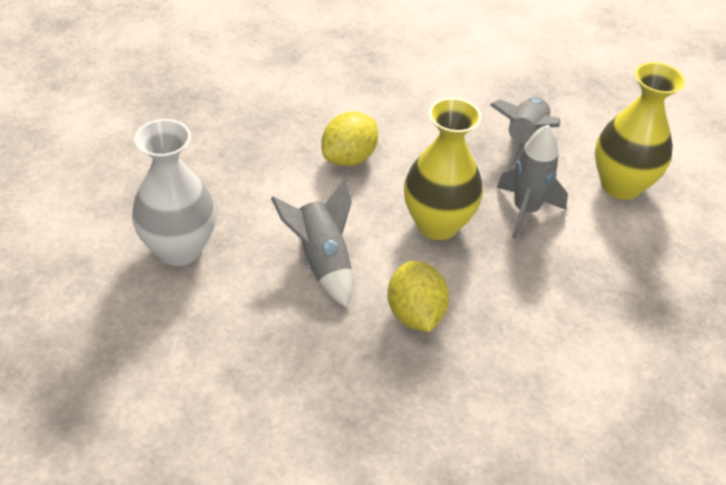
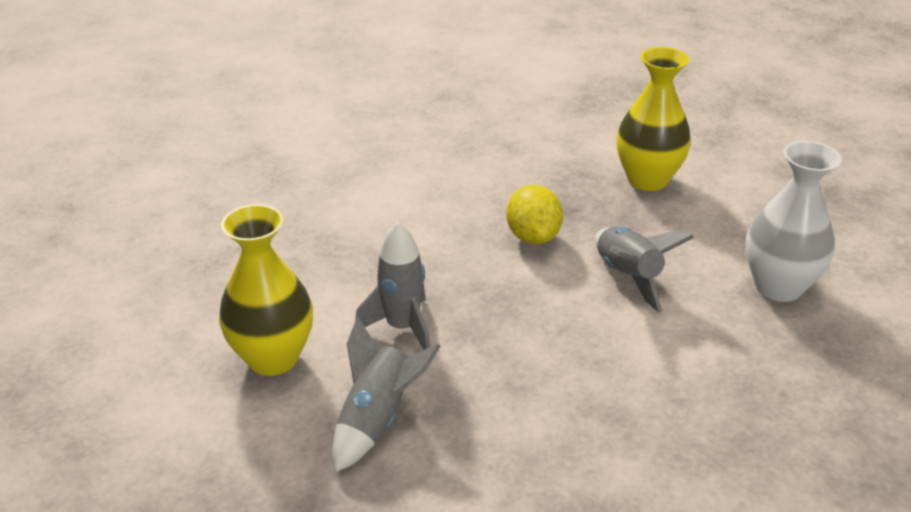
camera: 175 degrees left, 10 degrees down
yellow lemon [322,112,378,166] -> none
yellow vase [404,98,483,240] -> yellow vase moved to [617,47,691,191]

